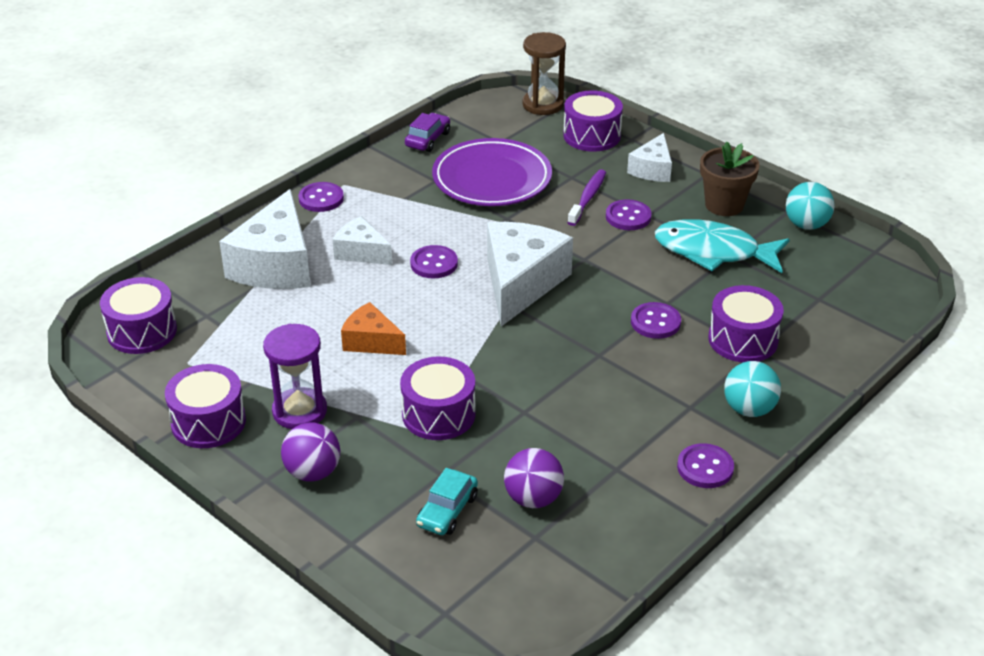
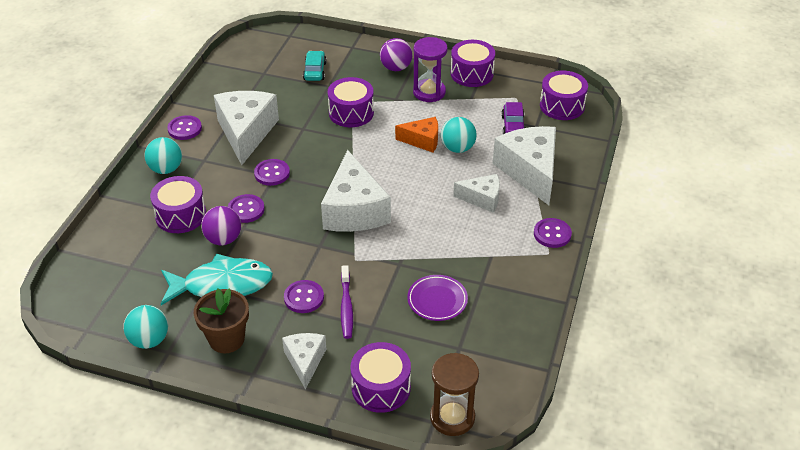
camera: 155 degrees right, 5 degrees up
purple car [405,113,450,152] -> purple car moved to [501,102,526,134]
purple button [410,245,458,279] -> purple button moved to [254,159,290,186]
purple plate [432,138,552,206] -> purple plate [407,275,468,321], size x0.56
purple ball [504,448,564,508] -> purple ball moved to [201,206,241,245]
none -> white cheese [214,91,279,165]
none -> turquoise ball [441,117,477,153]

